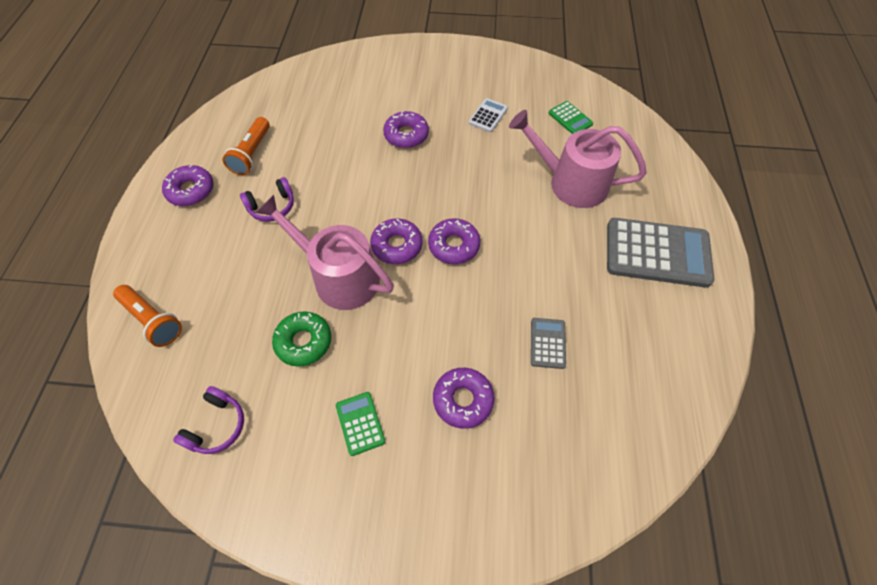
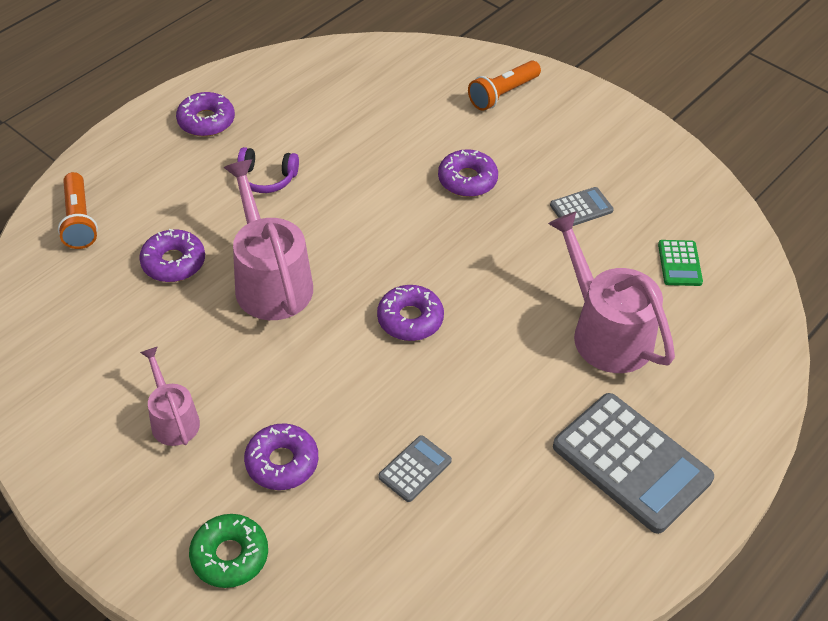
camera: 35 degrees right, 10 degrees down
purple headphones [173,386,244,454] -> none
orange flashlight [223,117,270,175] -> orange flashlight moved to [468,61,541,111]
green donut [272,311,331,367] -> green donut moved to [189,514,268,588]
green calculator [336,392,386,456] -> pink watering can [140,346,200,446]
purple donut [370,218,423,264] -> purple donut moved to [139,229,205,282]
white calculator [469,98,508,132] -> grey calculator [550,187,614,226]

